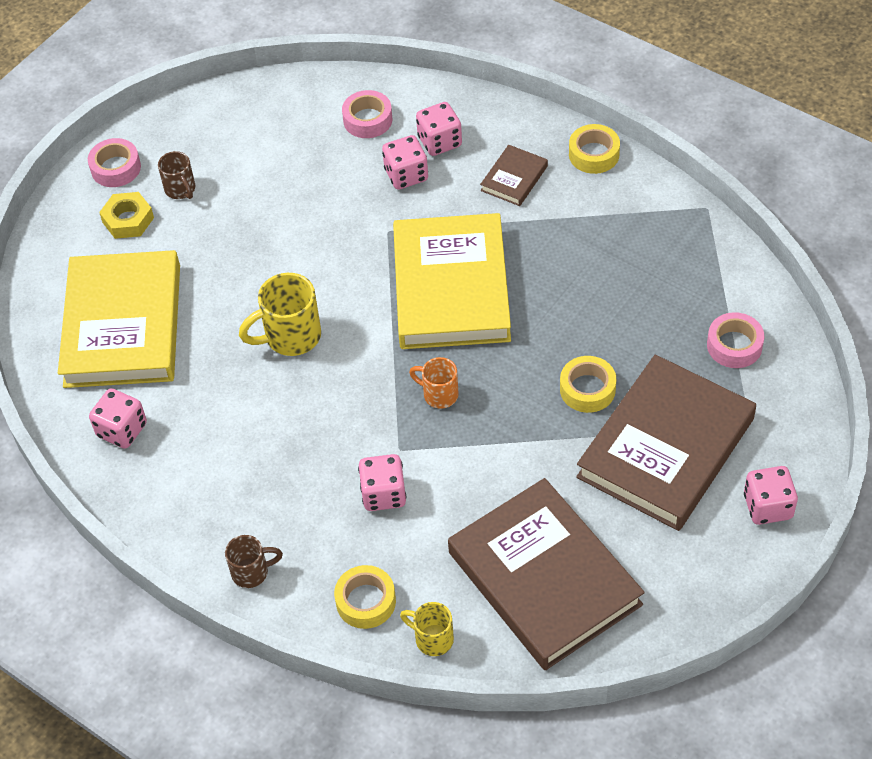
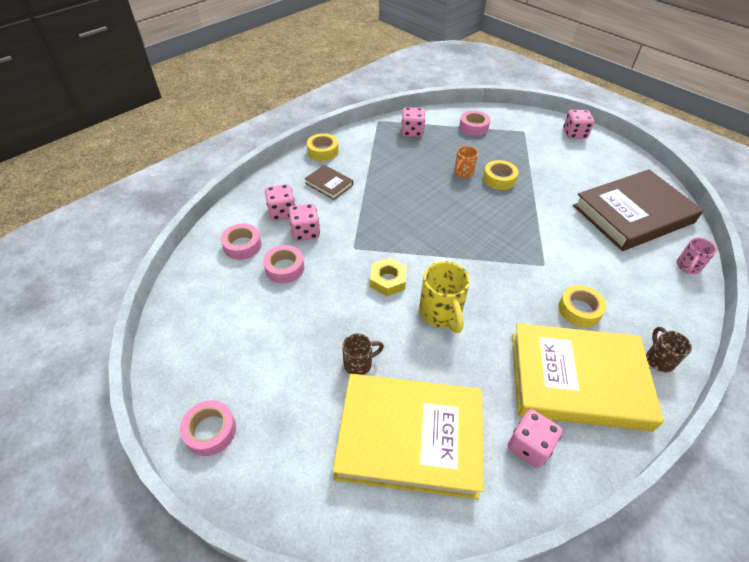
camera: 85 degrees left, 5 degrees down
yellow nut [99,192,154,239] -> yellow nut moved to [370,258,407,296]
brown mug [158,151,195,199] -> brown mug moved to [342,334,384,375]
yellow tape [334,565,396,629] -> yellow tape moved to [558,285,606,327]
pink dice [358,454,406,511] -> pink dice moved to [402,107,425,137]
yellow book [393,213,511,349] -> yellow book moved to [512,323,664,431]
yellow mug [400,602,454,656] -> pink mug [676,237,717,274]
orange mug [409,357,459,409] -> orange mug moved to [454,146,478,178]
brown book [576,355,756,531] -> none
none -> pink tape [263,245,304,283]

